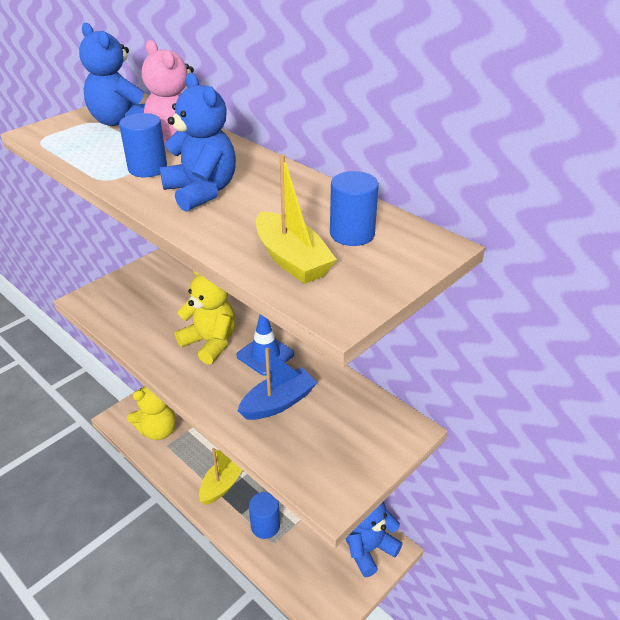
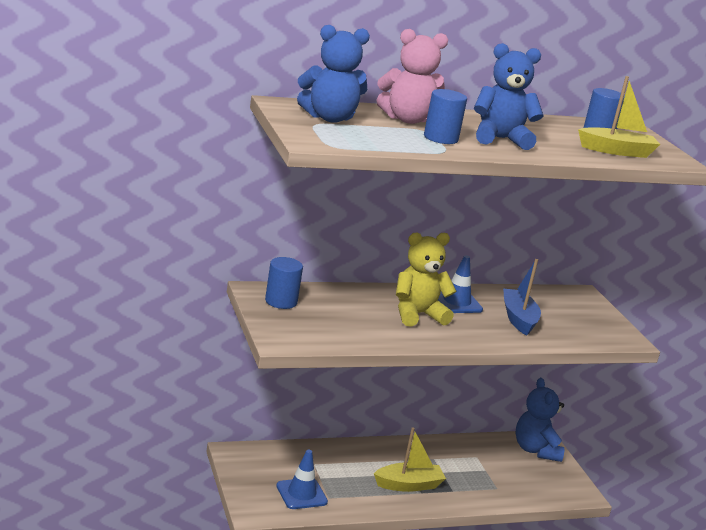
camera: 65 degrees left, 15 degrees down
yellow teddy bear [127,386,176,440] -> blue traffic cone [276,450,328,509]
yellow boat [199,448,242,505] -> yellow boat turned 105 degrees clockwise [374,427,446,492]
blue cylinder [249,492,280,539] -> blue cylinder moved to [265,257,303,309]

